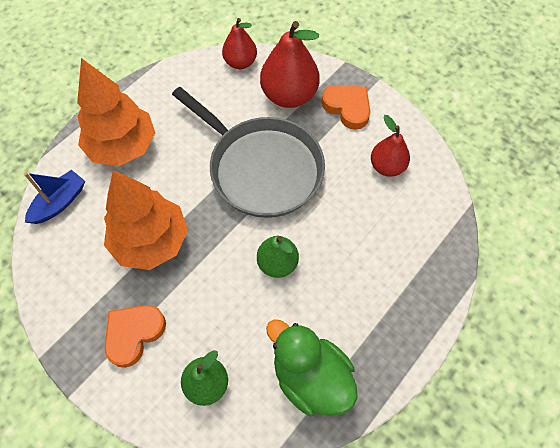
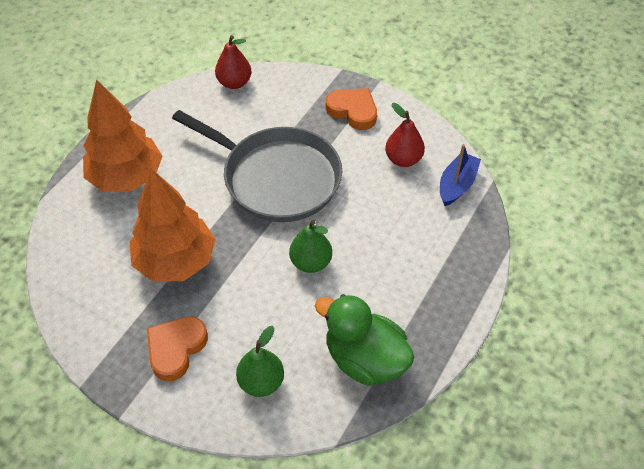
camera: 10 degrees left, 10 degrees down
blue boat [24,170,85,224] -> blue boat moved to [440,144,481,206]
red pear [260,21,320,108] -> none

